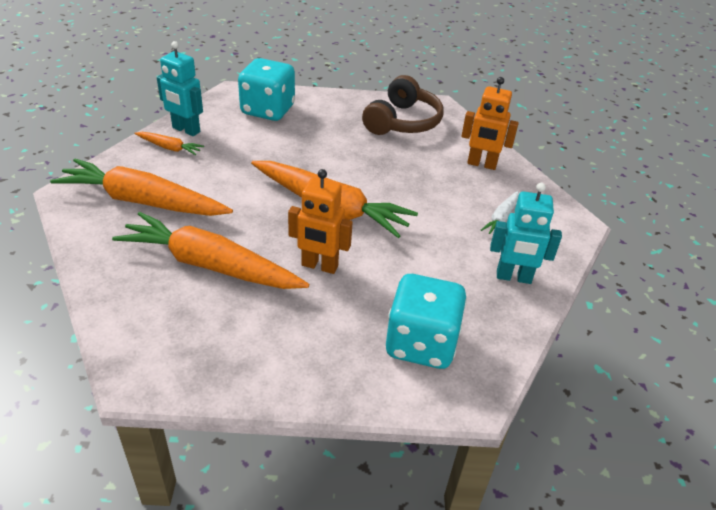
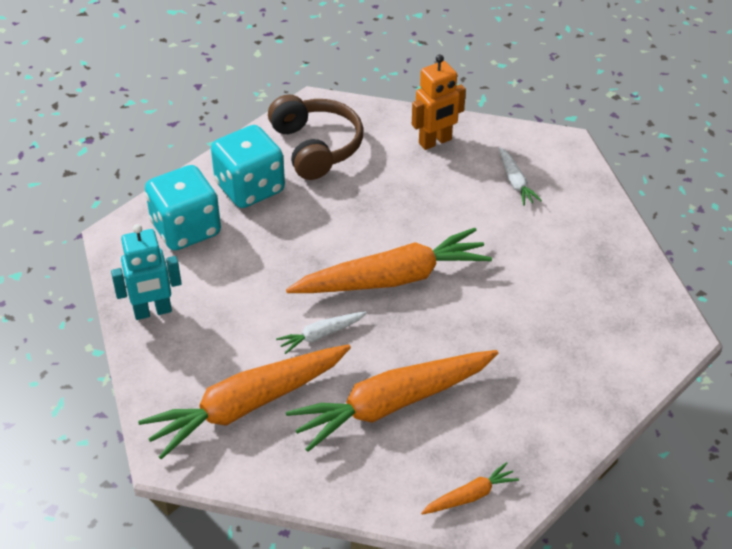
camera: 45 degrees left, 5 degrees up
orange carrot [134,132,204,155] -> orange carrot moved to [421,462,519,514]
orange robot [288,169,353,274] -> none
turquoise dice [386,274,467,369] -> turquoise dice moved to [211,125,285,208]
turquoise robot [490,183,562,284] -> none
none -> white carrot [276,311,367,354]

